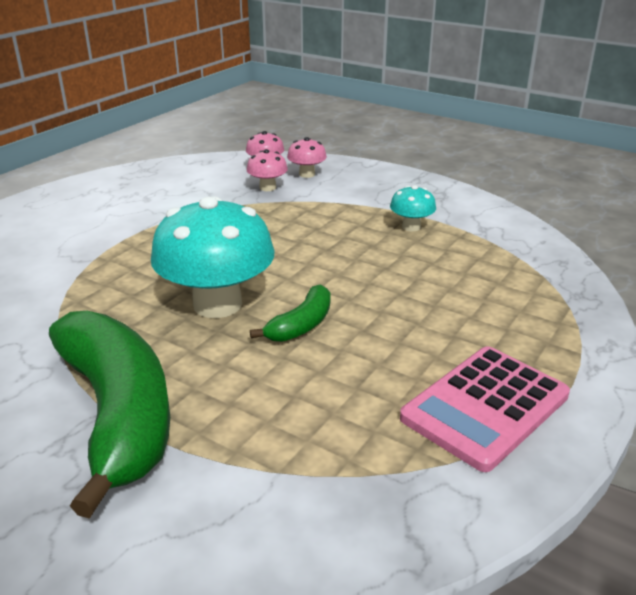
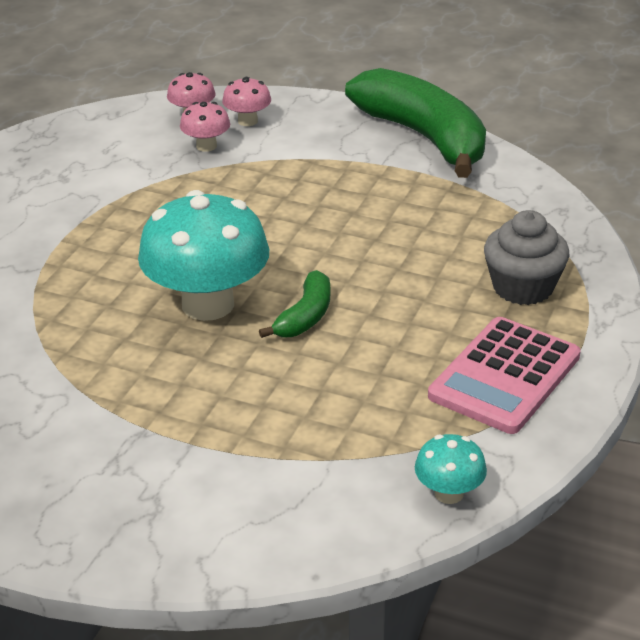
camera: 10 degrees left, 5 degrees up
green banana [49,311,170,519] -> green banana moved to [345,68,486,178]
turquoise mushroom [390,185,436,231] -> turquoise mushroom moved to [415,434,487,504]
none -> grey cupcake [484,210,569,305]

